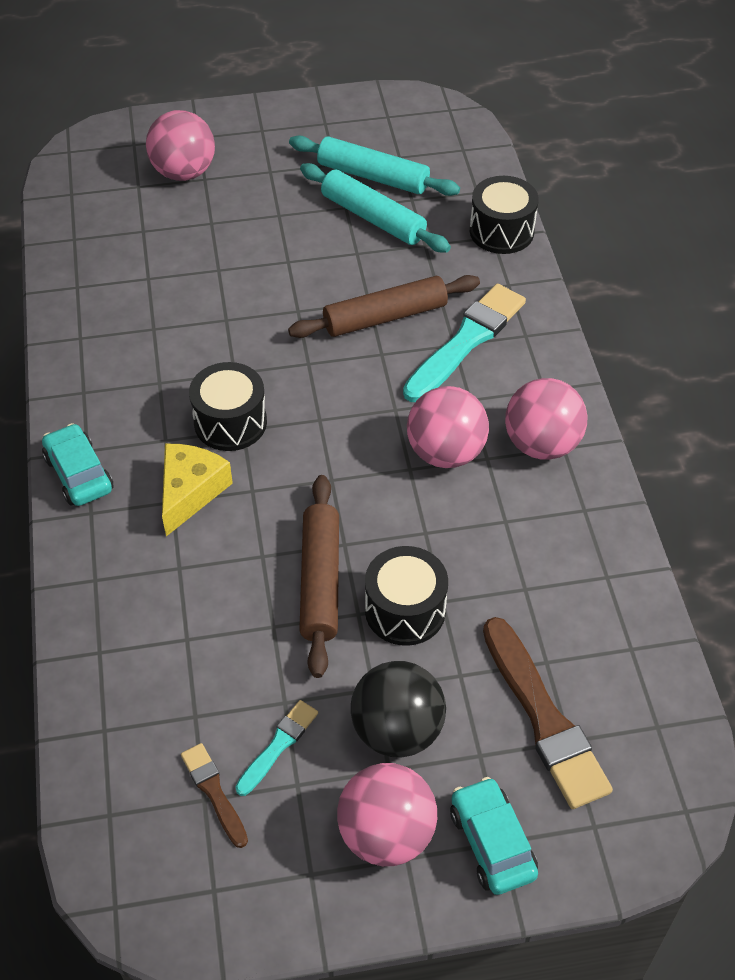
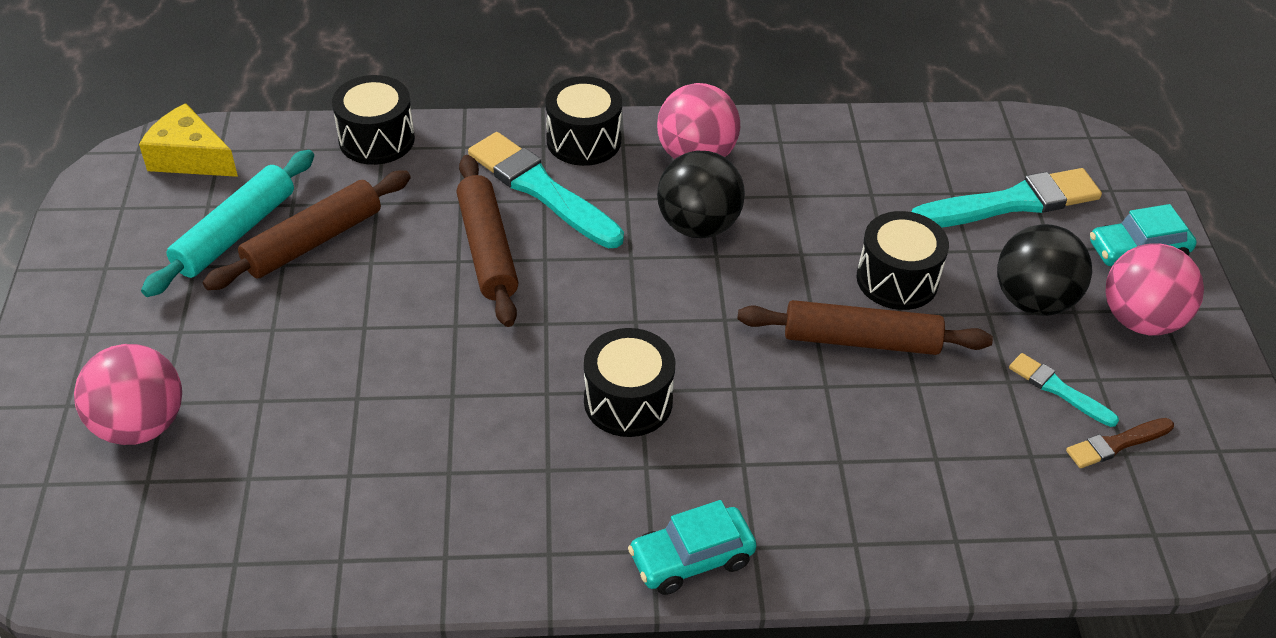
camera: 85 degrees left, 5 degrees down
yellow cheese [162,444,233,536] -> yellow cheese moved to [139,103,238,177]
turquoise rolling pin [300,163,451,253] -> brown rolling pin [203,170,411,290]
pink ball [407,386,489,468] -> black ball [657,151,745,238]
brown brush [483,617,613,809] -> turquoise brush [911,168,1102,228]
none -> black drum [546,76,622,166]

